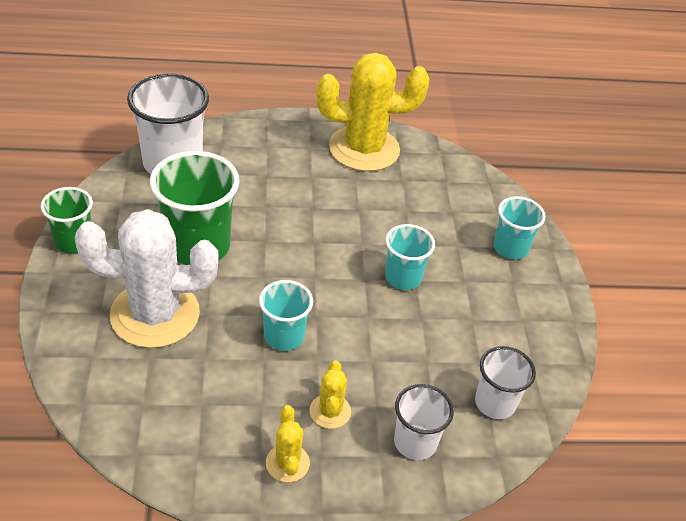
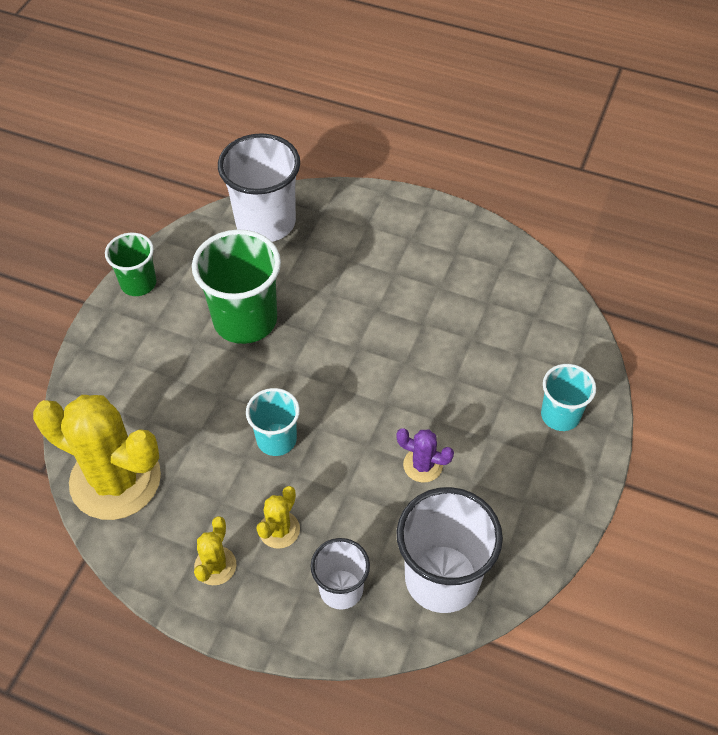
camera: 30 degrees right, 10 degrees up
white cactus [75,209,218,348] -> none
yellow cactus [317,53,429,171] -> yellow cactus moved to [33,395,161,520]
turquoise cup [385,224,435,290] -> none
white cup [475,346,536,419] -> white cup [396,487,503,613], size x1.73
none -> purple cactus [396,428,454,482]

